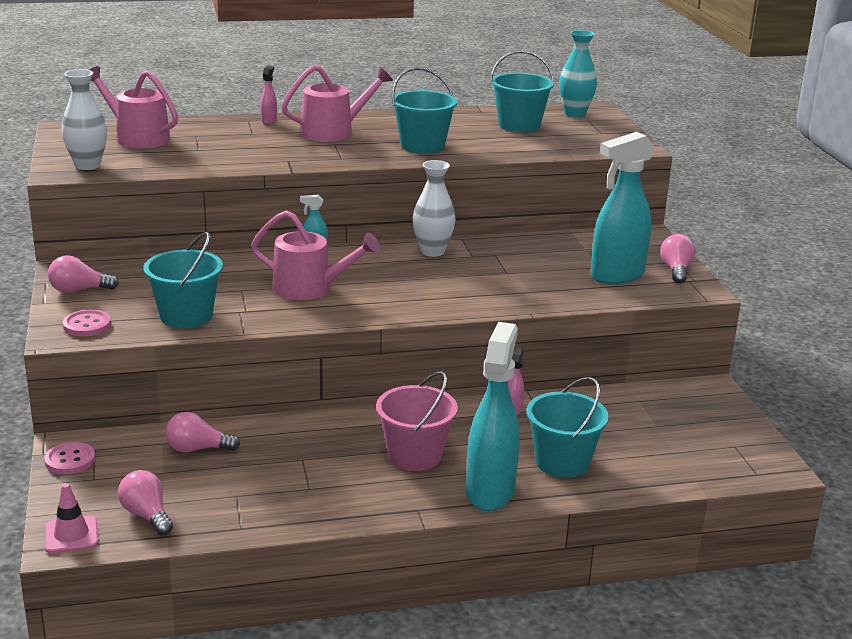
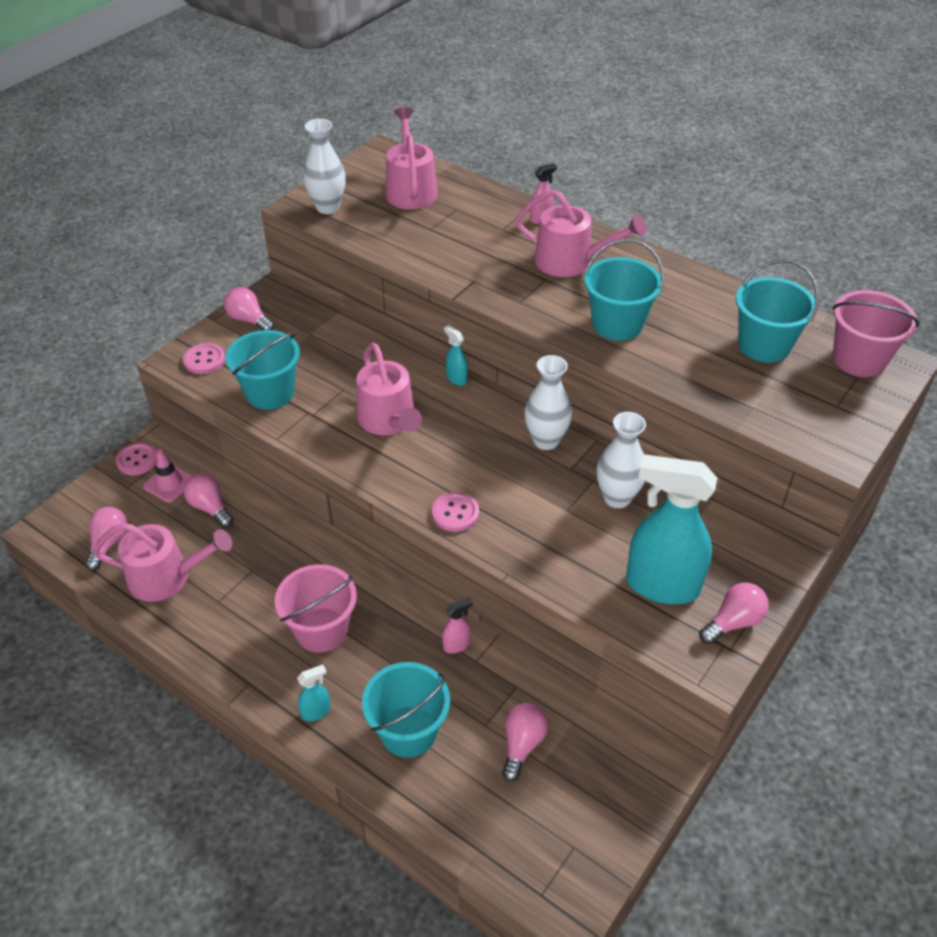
camera: 50 degrees right, 20 degrees up
pink traffic cone [45,483,98,553] -> pink traffic cone moved to [143,449,193,503]
turquoise spray bottle [466,322,520,511] -> turquoise spray bottle [297,665,331,721], size x0.42
turquoise vase [559,30,597,117] -> pink bucket [832,290,920,377]
none -> pink watering can [93,523,232,602]
none -> pink button [432,492,479,532]
none -> pink light bulb [502,703,548,782]
none -> white vase [597,412,646,508]

